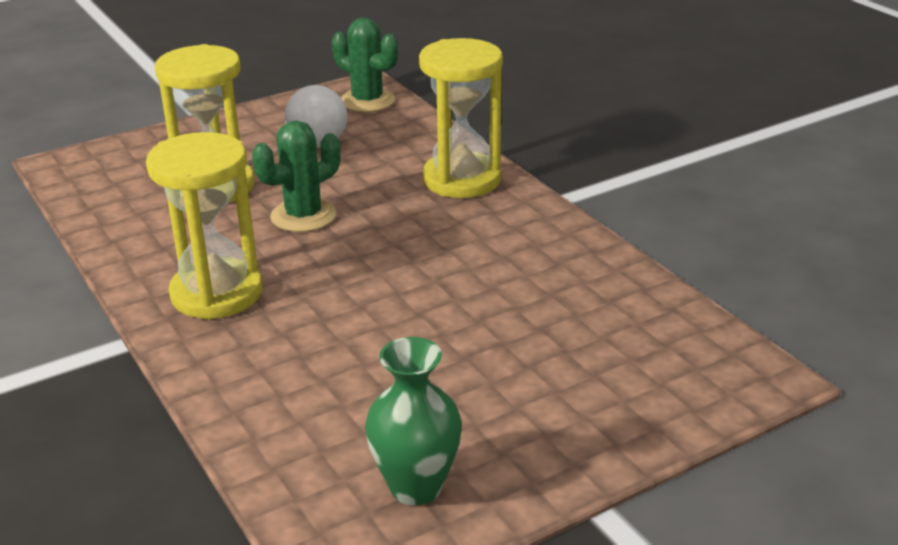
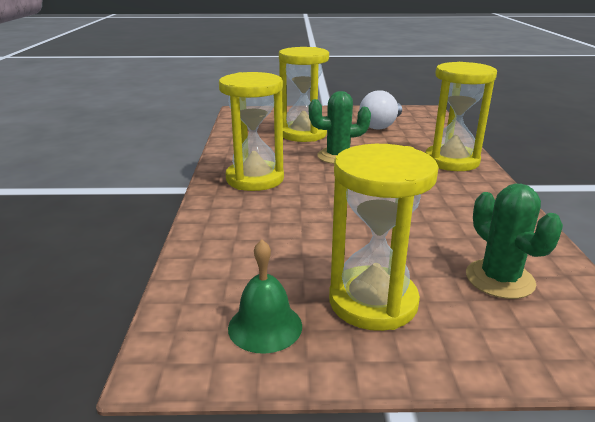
camera: 30 degrees right, 5 degrees down
green cactus [332,18,398,112] -> green cactus moved to [466,184,563,299]
green vase [365,337,462,505] -> green bell [228,240,302,354]
none -> yellow hourglass [329,144,439,331]

